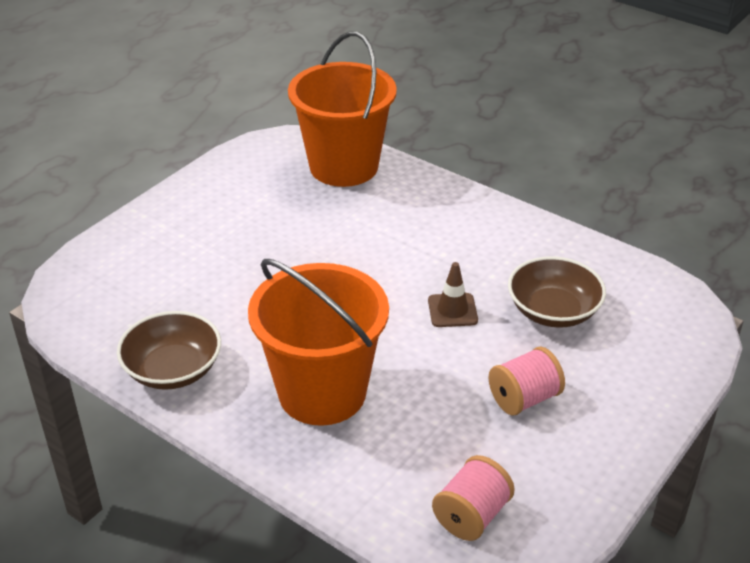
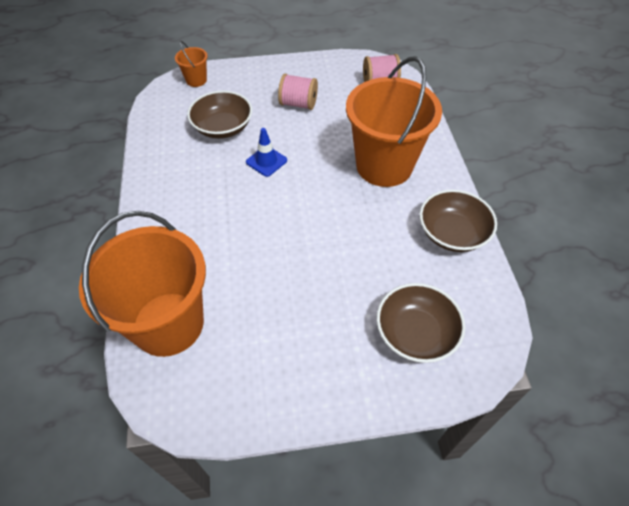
camera: 135 degrees left, 15 degrees up
brown traffic cone [428,262,478,327] -> blue traffic cone [246,128,287,177]
none -> orange bucket [175,41,208,87]
none -> brown bowl [377,283,465,363]

